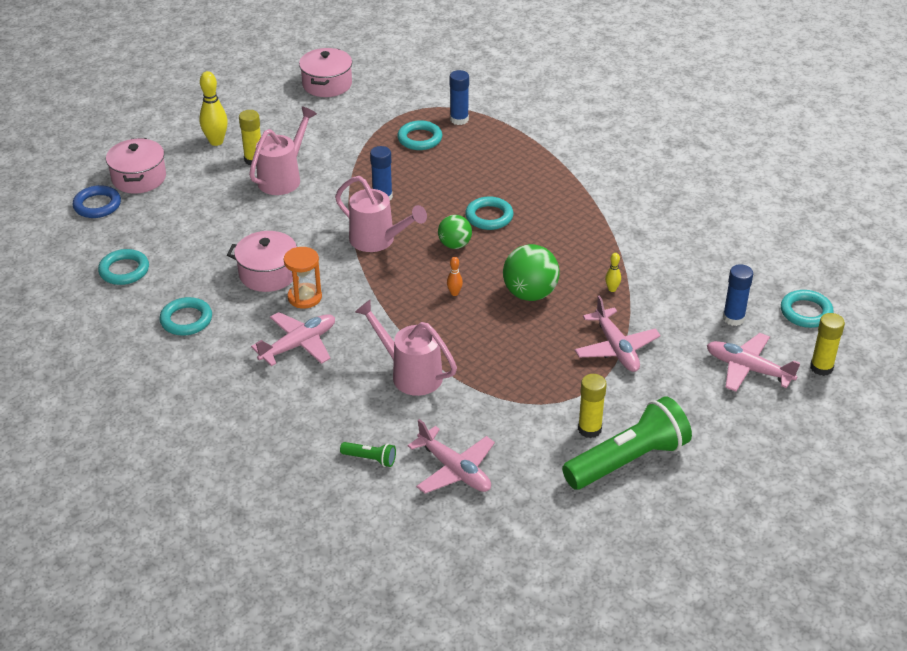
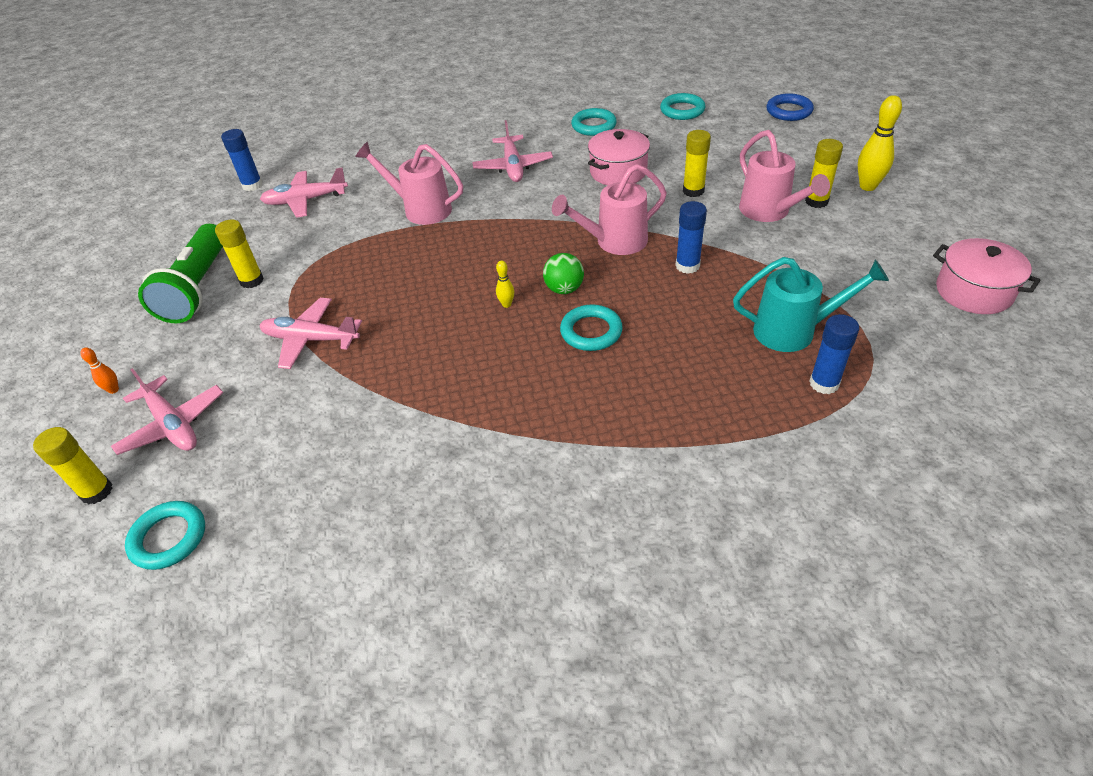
camera: 125 degrees right, 5 degrees up
pink pot [106,138,166,194] -> none
orange hourglass [284,247,322,308] -> none
green flashlight [340,442,396,467] -> none
pink watering can [355,300,457,396] -> pink watering can turned 135 degrees counterclockwise [355,142,463,225]
turquoise ring [397,120,442,150] -> turquoise watering can [733,257,889,352]
orange bowling pin [447,257,463,296] -> orange bowling pin moved to [80,347,119,394]
green ball [503,244,560,301] -> none
yellow bowling pin [605,253,621,292] -> yellow bowling pin moved to [496,261,514,308]
pink plane [707,333,800,392] -> pink plane turned 75 degrees clockwise [111,368,223,455]
blue glue stick [723,264,753,326] -> blue glue stick moved to [221,129,263,191]
none -> yellow glue stick [683,130,711,197]

